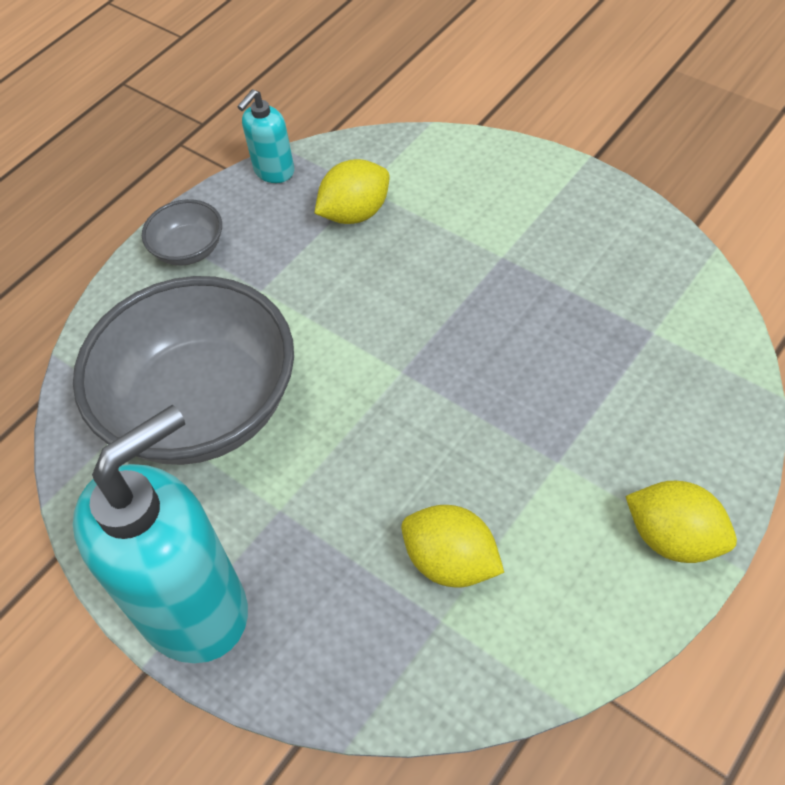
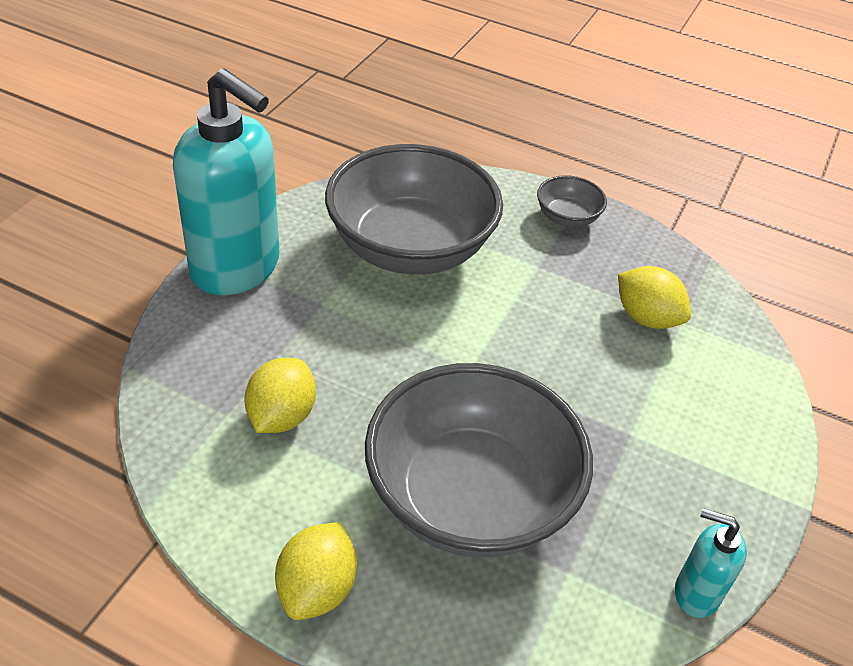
camera: 70 degrees right, 10 degrees down
turquoise soap dispenser [237,89,294,183] -> turquoise soap dispenser moved to [675,508,747,618]
none -> grey bowl [365,363,593,557]

